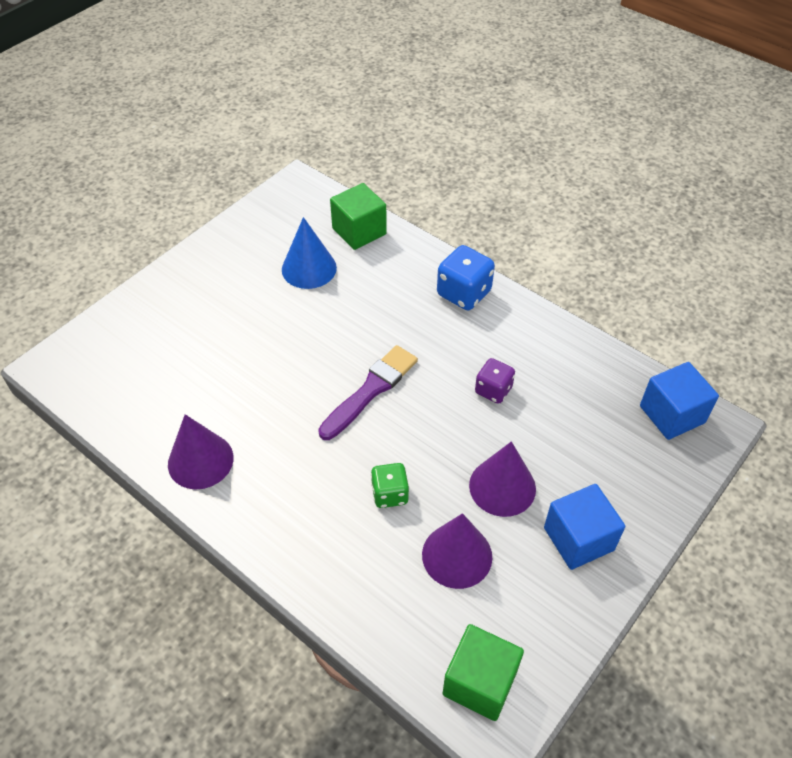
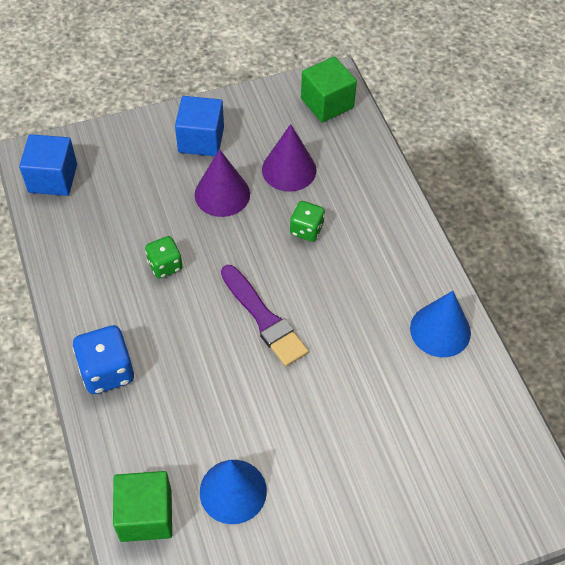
camera: 150 degrees left, 5 degrees up
purple cone [168,414,234,489] -> blue cone [410,291,471,357]
purple brush [318,345,418,440] -> purple brush turned 105 degrees counterclockwise [221,265,309,366]
purple dice [475,358,515,404] -> green dice [145,236,182,279]

